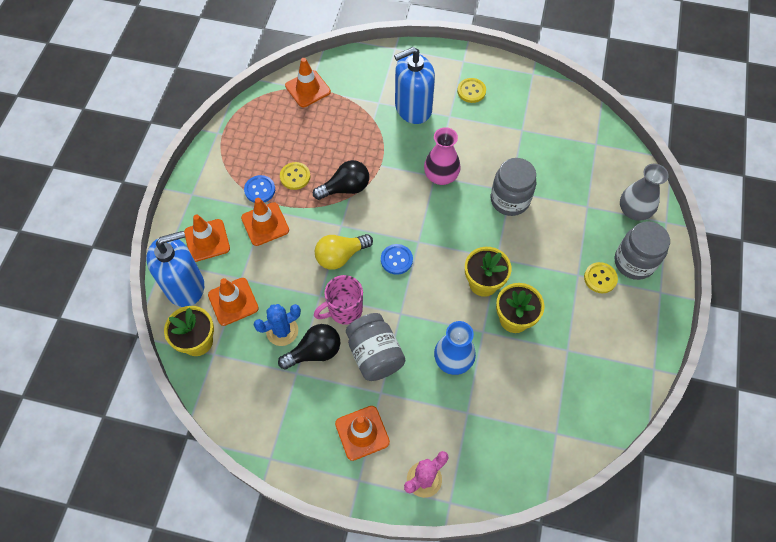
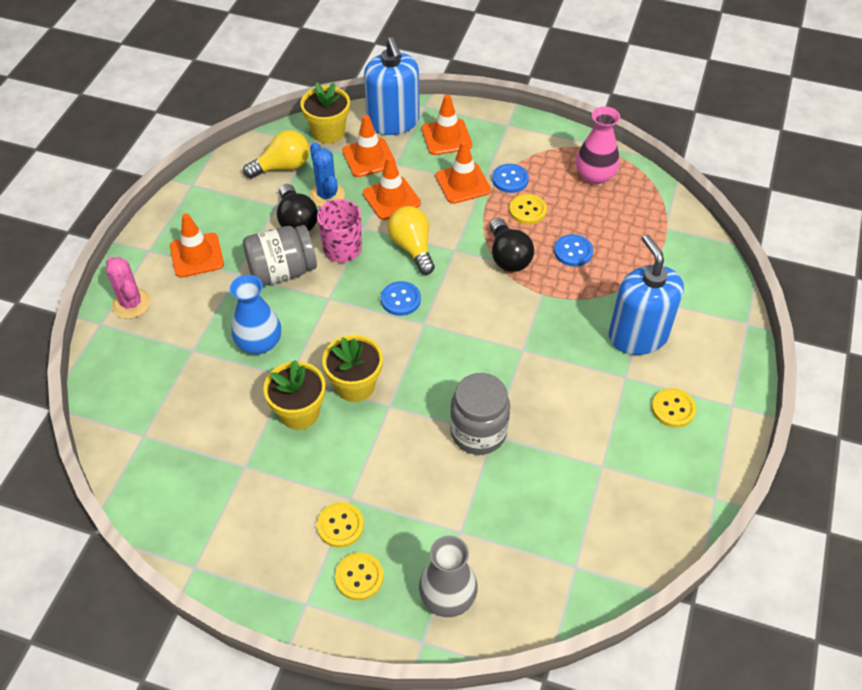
camera: 95 degrees right, 10 degrees down
orange traffic cone [285,58,331,107] -> orange traffic cone moved to [363,156,421,220]
pink vase [424,127,461,185] -> pink vase moved to [576,107,620,184]
grey jar [615,221,670,280] -> yellow button [335,552,383,600]
none -> yellow light bulb [243,130,309,178]
none -> blue button [554,234,593,267]

